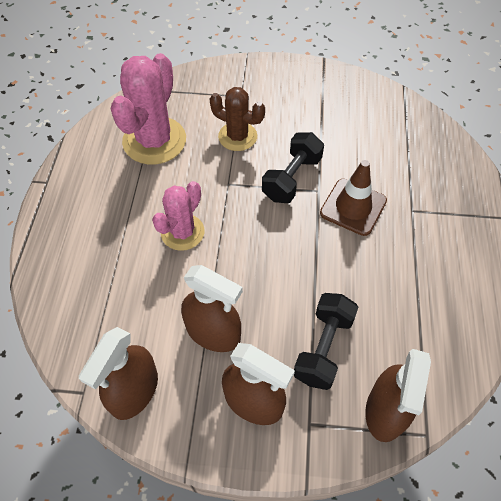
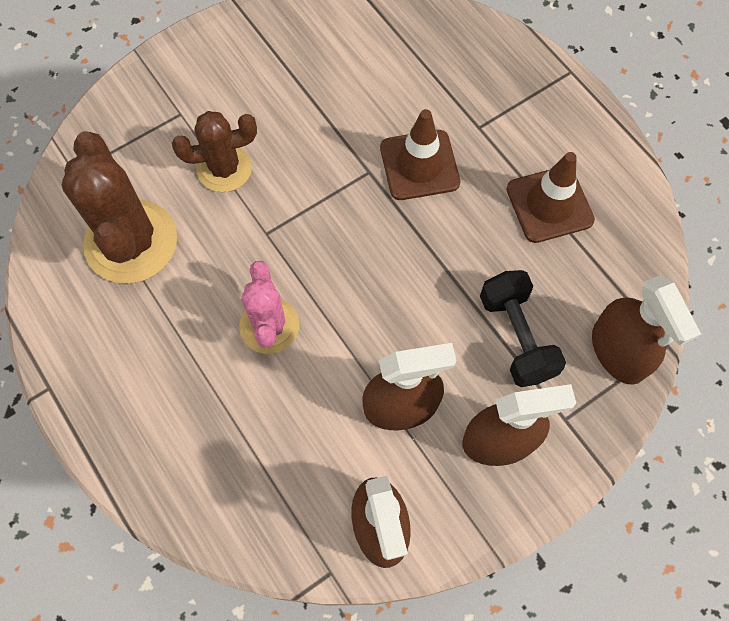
camera: 40 degrees left, 10 degrees up
pink cactus [111,53,186,165] -> brown cactus [62,131,177,284]
black dumbbell [262,132,324,203] -> none
none -> brown traffic cone [507,152,595,243]

